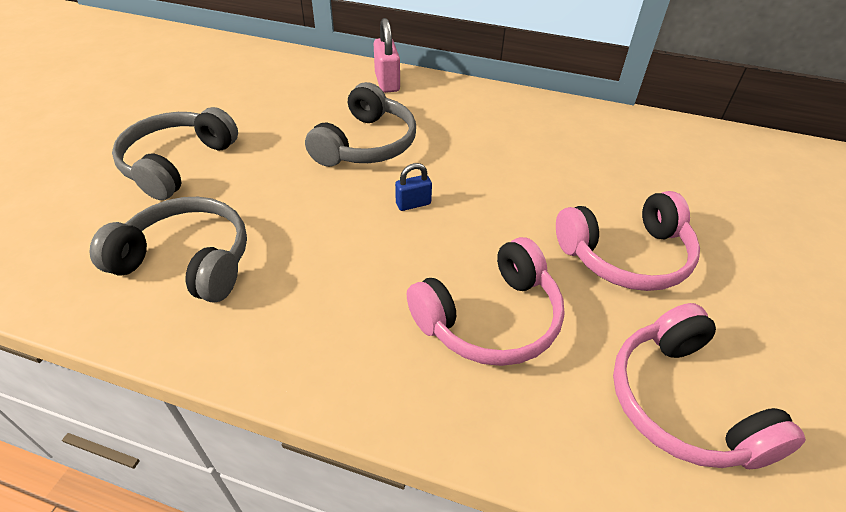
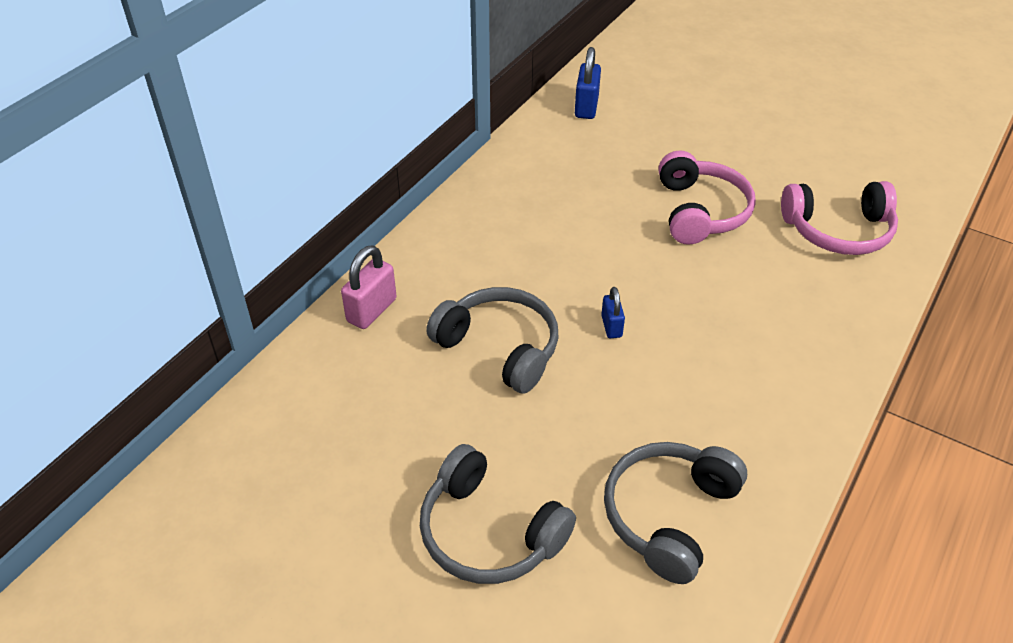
camera: 75 degrees left, 0 degrees up
pink padlock [374,18,400,93] -> pink padlock turned 60 degrees counterclockwise [341,245,397,329]
pink headphones [407,237,565,366] -> none
none -> blue padlock [575,47,601,119]

